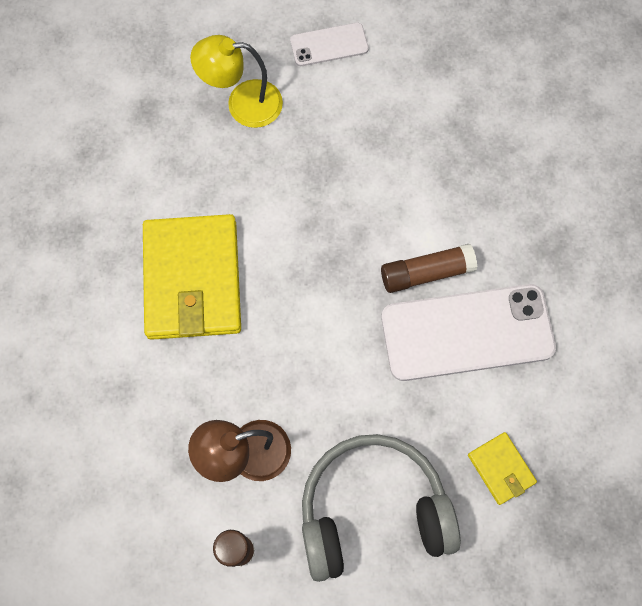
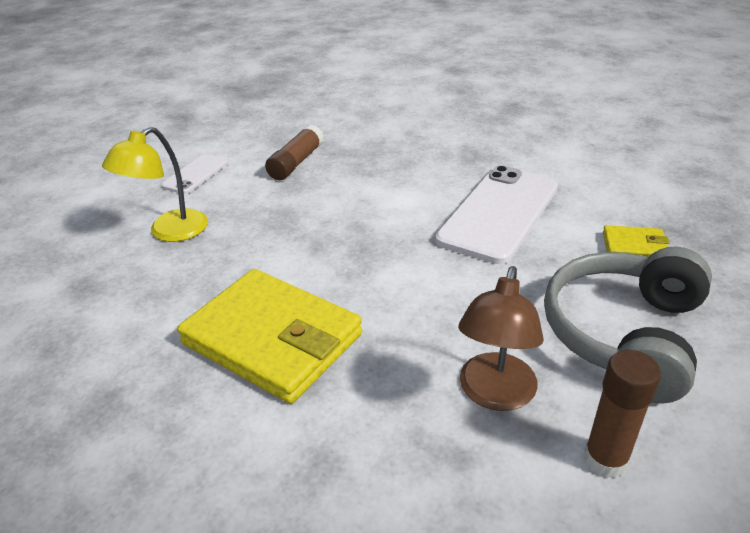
camera: 50 degrees left, 35 degrees down
brown glue stick [381,244,477,293] -> brown glue stick moved to [265,125,324,180]

